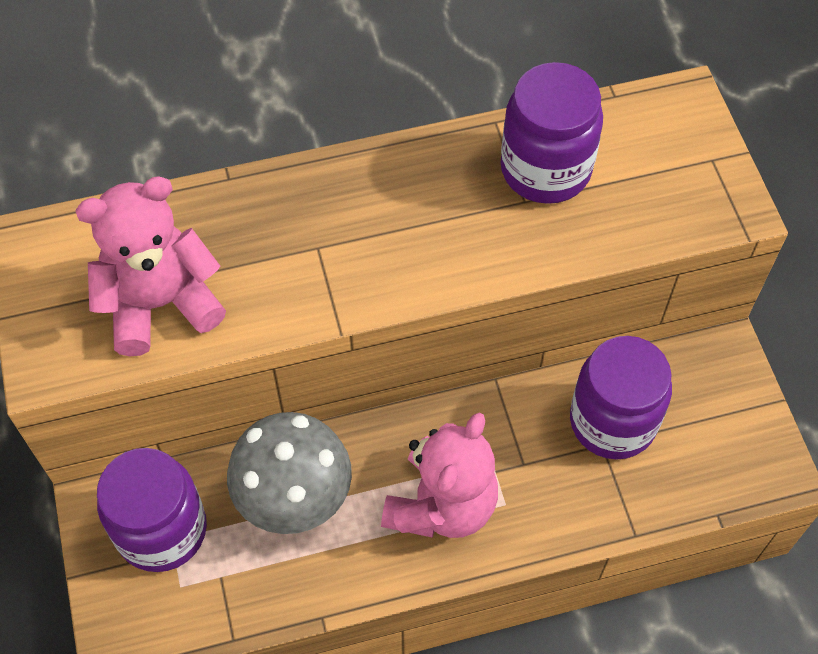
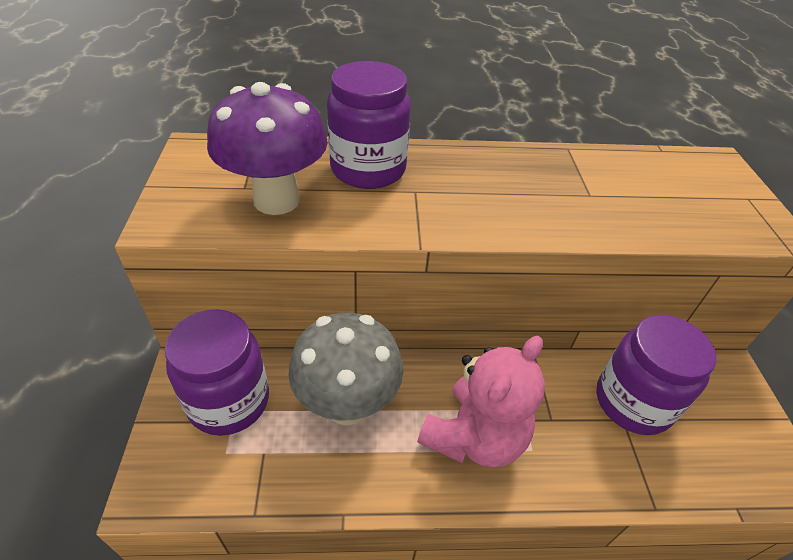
camera: 10 degrees right, 15 degrees down
pink teddy bear [75,176,226,356] -> purple mushroom [207,82,328,215]
purple jar [501,62,603,204] -> purple jar moved to [327,61,411,189]

